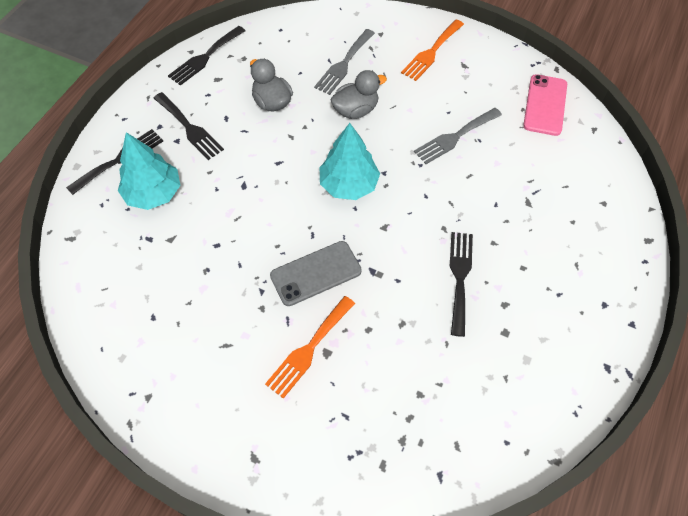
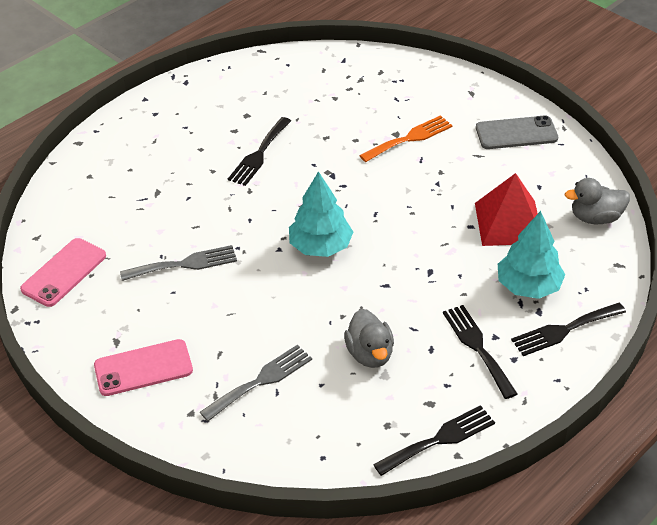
camera: 160 degrees left, 15 degrees down
grey phone [270,241,362,306] -> grey phone moved to [476,115,558,149]
grey duck [331,70,387,119] -> grey duck moved to [565,178,630,224]
orange fork [401,20,464,81] -> pink phone [94,339,193,396]
none -> red pyramid [475,173,538,246]

